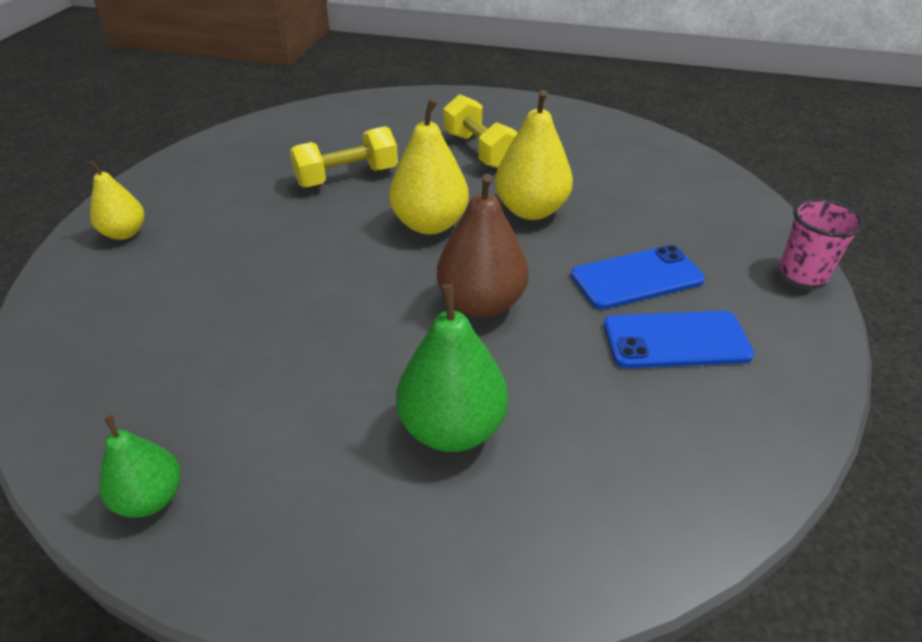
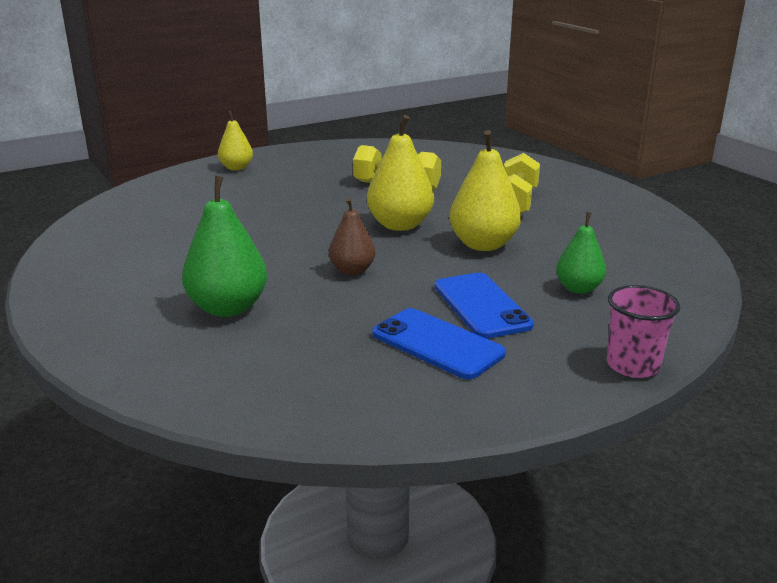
camera: 45 degrees right, 15 degrees down
green pear [99,415,181,518] -> green pear moved to [556,212,606,294]
brown pear [437,174,529,317] -> brown pear [329,198,376,275], size x0.62
blue phone [571,245,705,309] -> blue phone turned 45 degrees clockwise [435,273,534,339]

